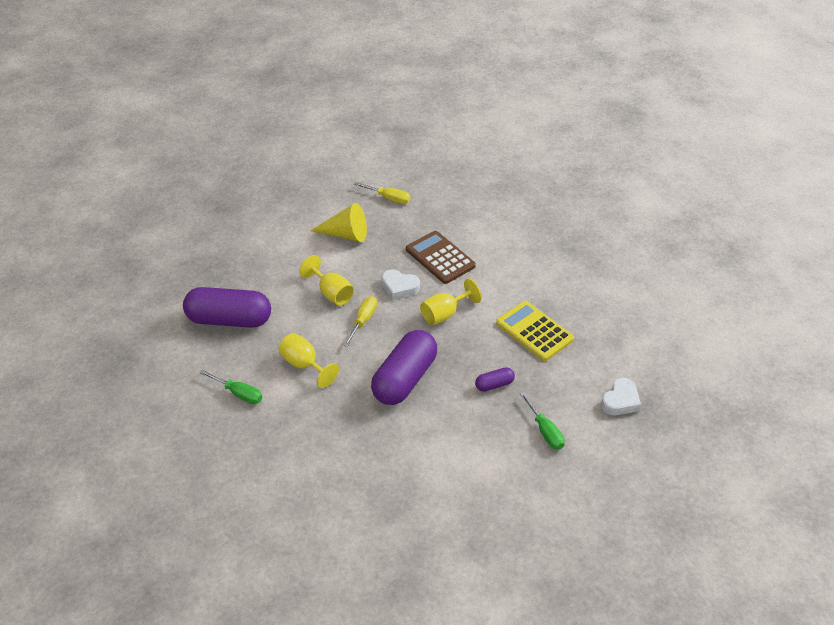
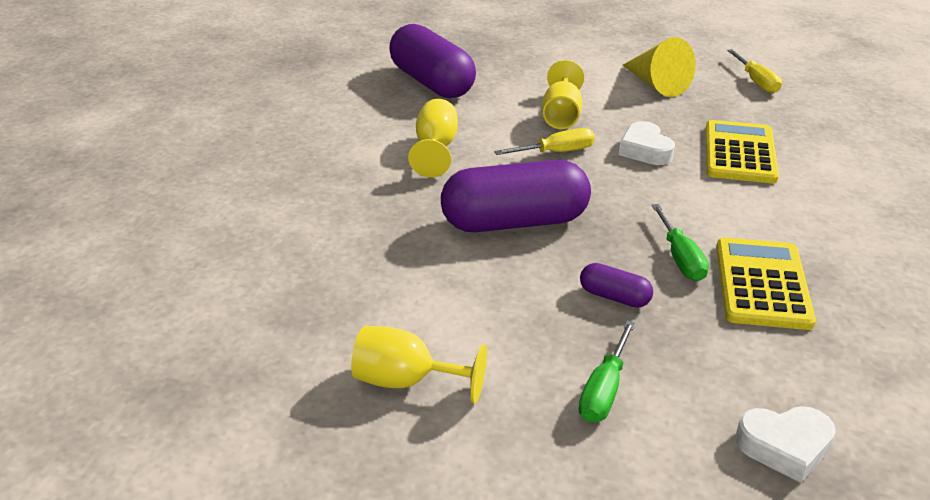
camera: 50 degrees right, 10 degrees down
green screwdriver [200,370,262,404] -> green screwdriver moved to [651,204,709,281]
brown calculator [406,231,476,284] -> yellow calculator [706,120,779,184]
yellow goblet [420,278,481,326] -> yellow goblet moved to [351,326,487,404]

